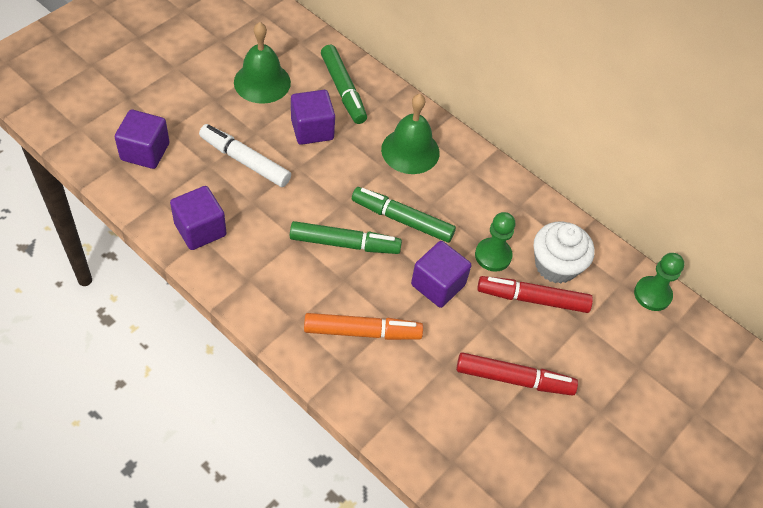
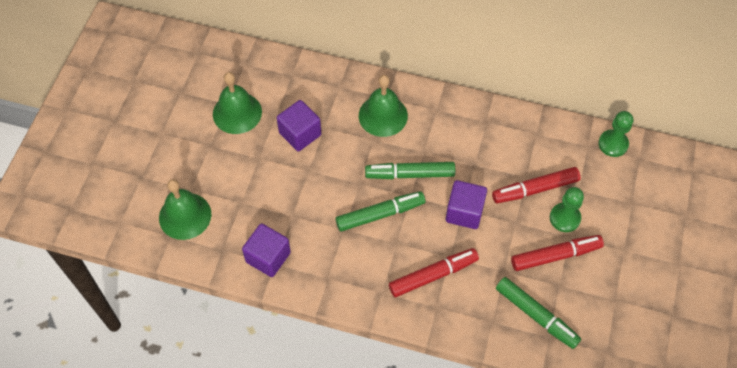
camera: 20 degrees left, 5 degrees up
purple cube [115,109,170,169] -> green bell [159,179,211,240]
white marker [199,124,291,187] -> none
orange marker [304,313,423,340] -> red marker [389,248,479,297]
green marker [321,45,367,124] -> green marker moved to [496,277,581,349]
green pawn [475,212,516,272] -> green pawn moved to [550,187,584,232]
white cupcake [534,222,594,284] -> none

